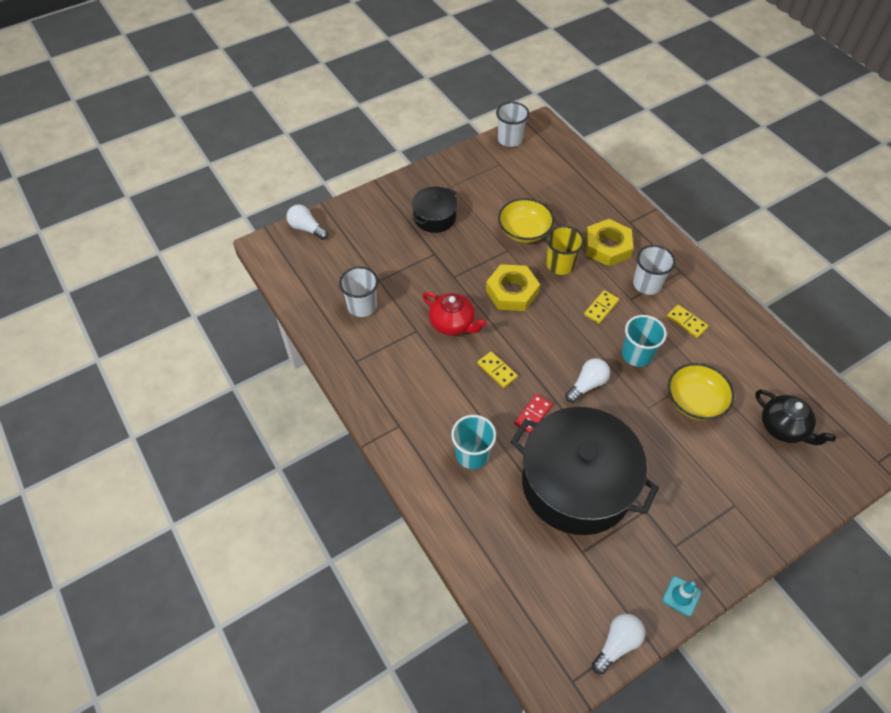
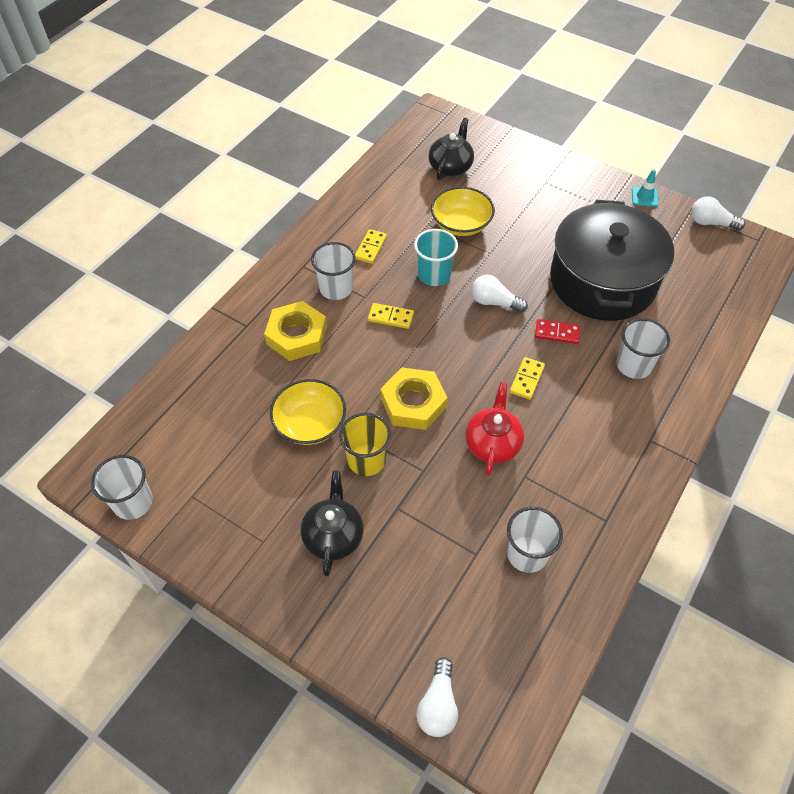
camera: 115 degrees left, 0 degrees up
black pot [412,187,458,233] -> black teapot [301,470,364,576]
turquoise cup [451,415,496,469] -> white cup [616,318,670,379]
yellow cup [546,226,584,275] -> yellow cup moved to [339,413,391,476]

